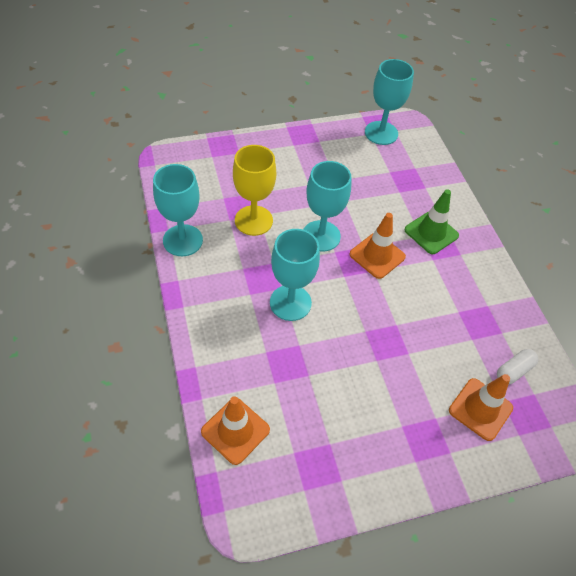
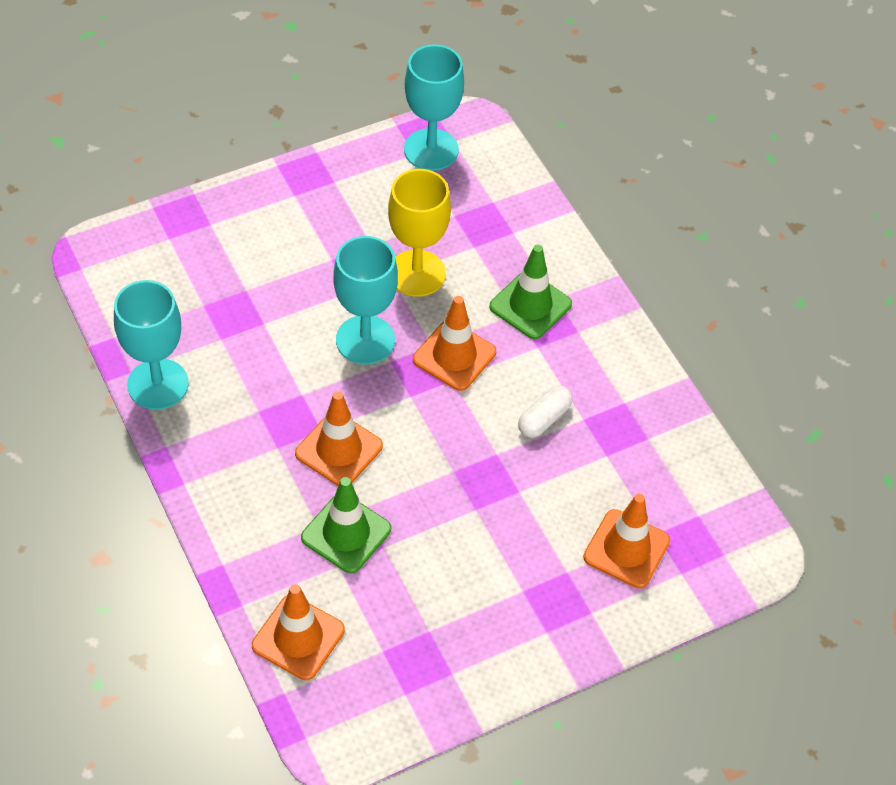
camera: 10 degrees left, 0 degrees up
yellow goblet [233,145,276,236] -> yellow goblet moved to [388,169,451,297]
turquoise goblet [270,229,320,321] -> orange traffic cone [295,391,383,486]
white capsule [497,349,538,384] -> white capsule moved to [518,385,573,438]
none -> green traffic cone [301,477,391,573]

